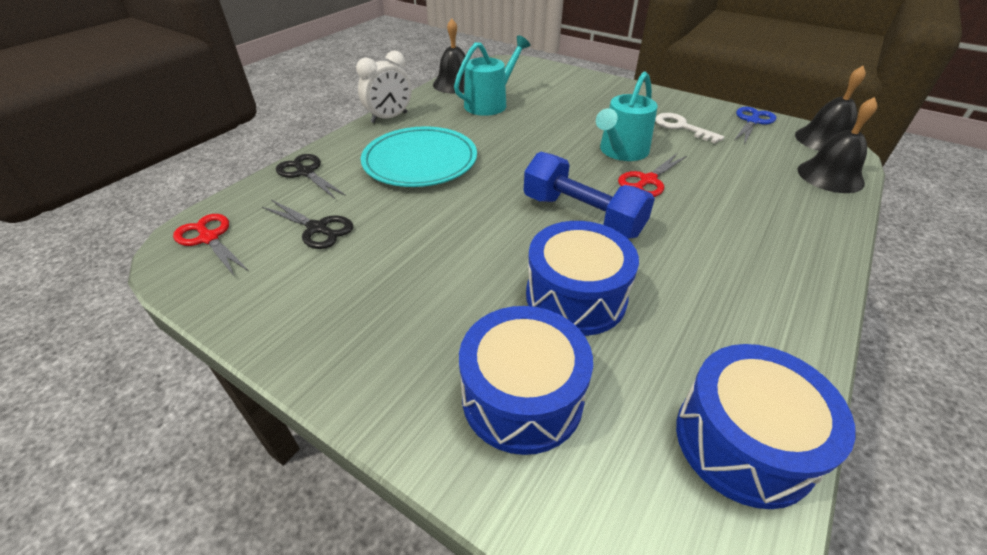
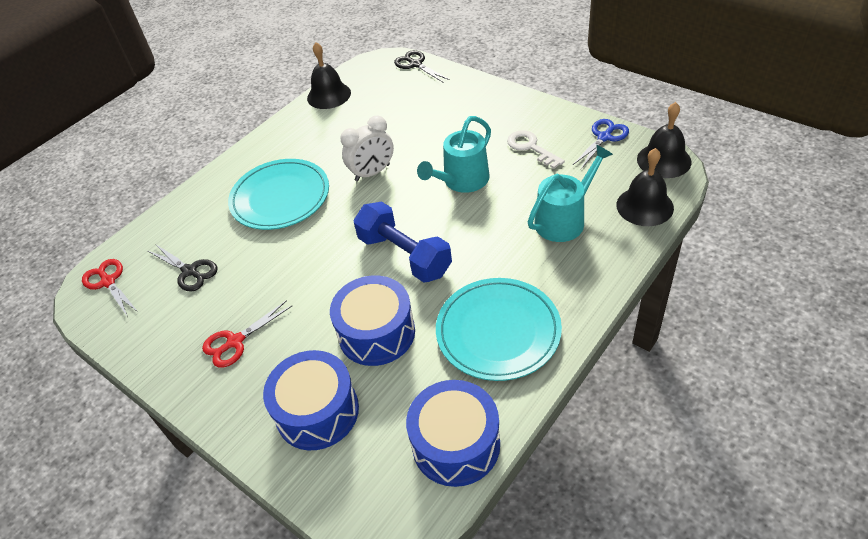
camera: 10 degrees right, 5 degrees up
black scissors [276,154,346,199] -> black scissors moved to [394,50,450,83]
white clock [356,51,412,123] -> white clock moved to [340,116,394,181]
turquoise watering can [454,35,530,116] -> turquoise watering can moved to [528,145,613,242]
red scissors [618,154,687,197] -> red scissors moved to [202,300,292,368]
none -> turquoise plate [436,278,562,381]

